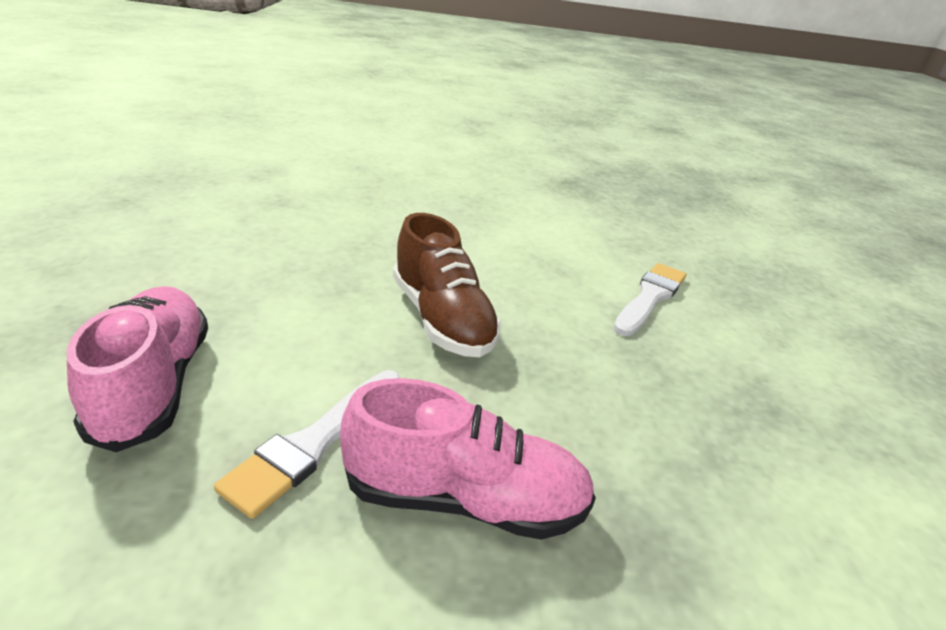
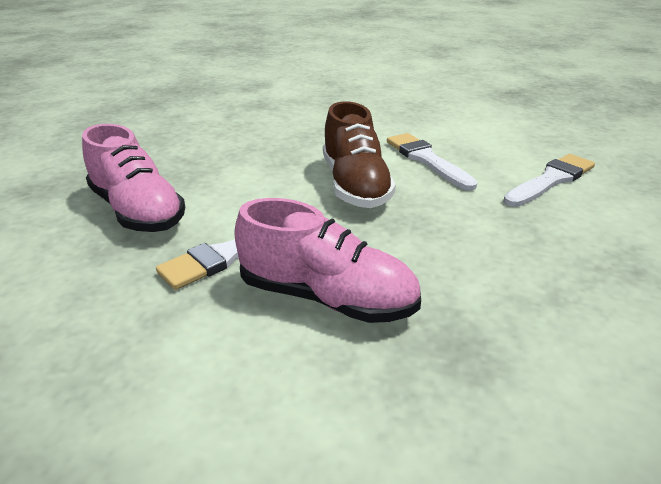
camera: 20 degrees right, 0 degrees up
pink shoe [67,286,208,452] -> pink shoe turned 135 degrees clockwise [82,124,185,232]
none -> white brush [387,133,477,191]

